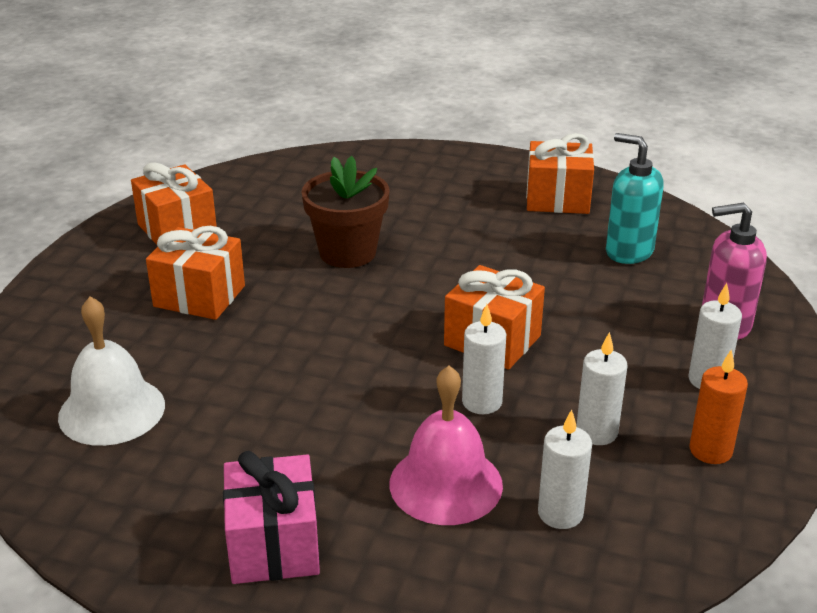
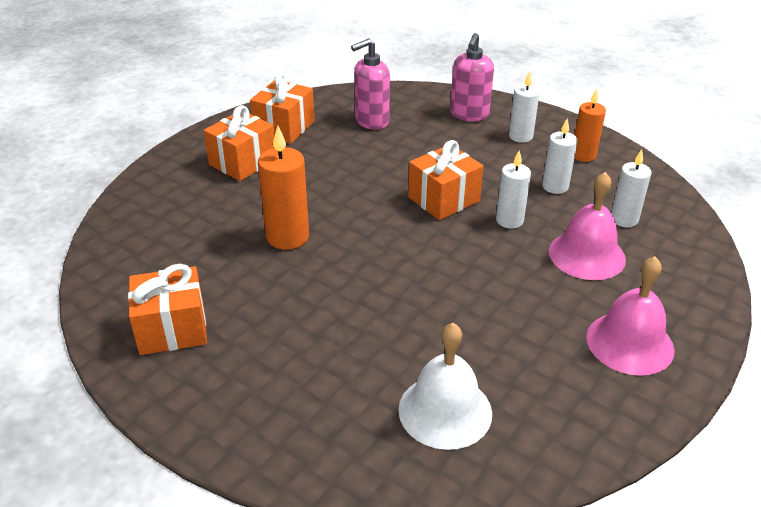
camera: 70 degrees left, 5 degrees up
orange gift [146,226,245,320] -> orange gift moved to [204,105,275,181]
pink gift [223,451,320,584] -> pink bell [586,256,675,376]
brown flower pot [302,156,390,268] -> orange candle [258,126,309,250]
turquoise soap dispenser [606,133,664,264] -> pink soap dispenser [351,38,390,130]

